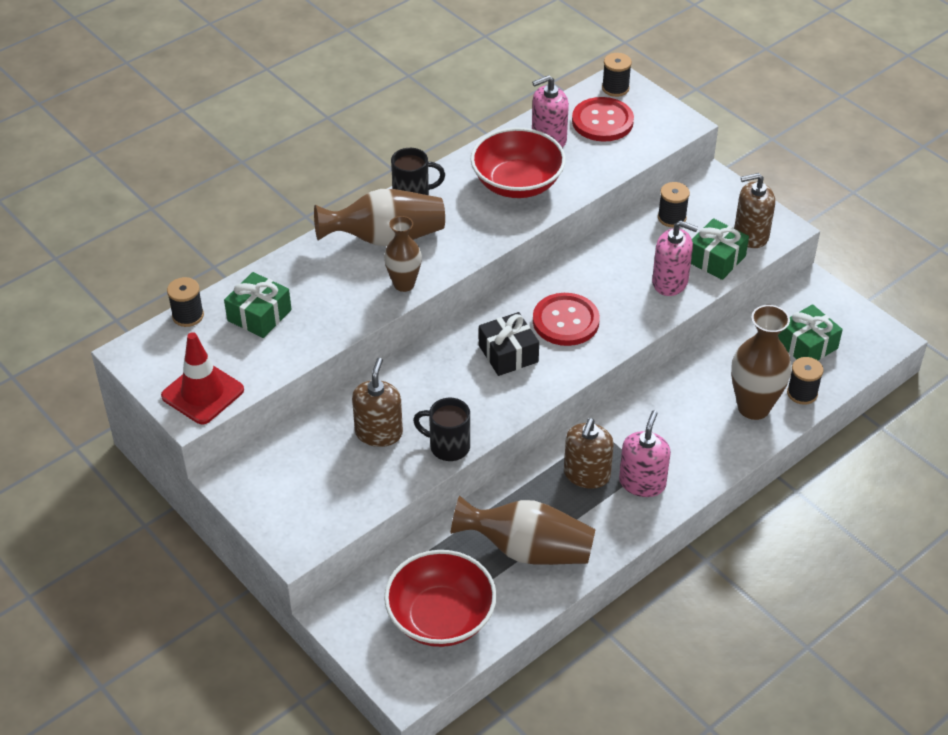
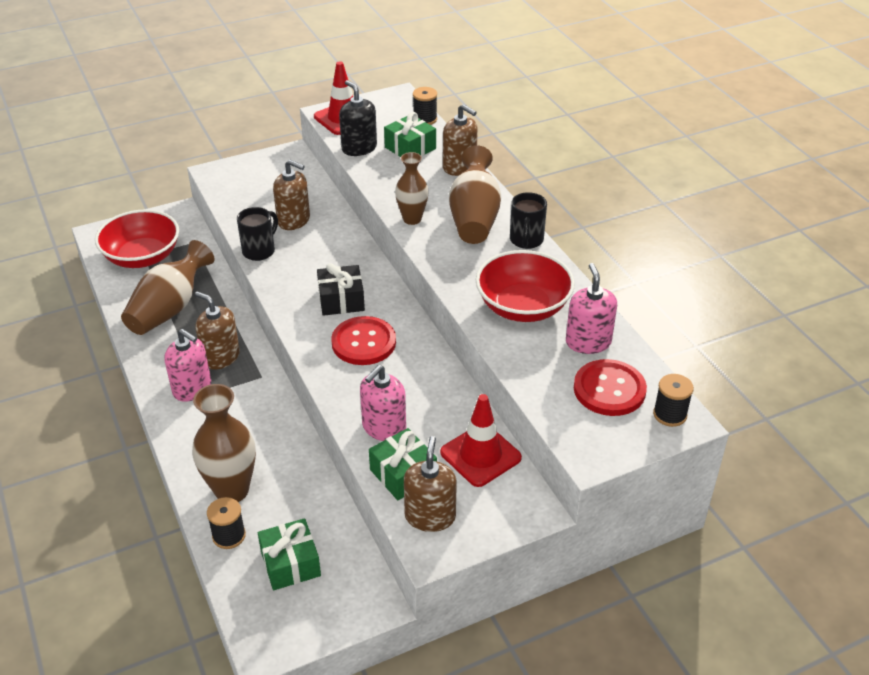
camera: 105 degrees right, 5 degrees down
black spool [658,182,690,227] -> red traffic cone [440,394,522,487]
none -> black soap dispenser [339,80,377,156]
none -> brown soap dispenser [443,104,478,176]

